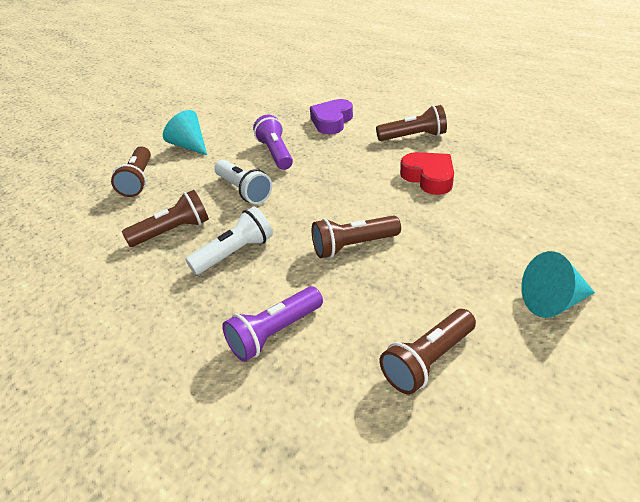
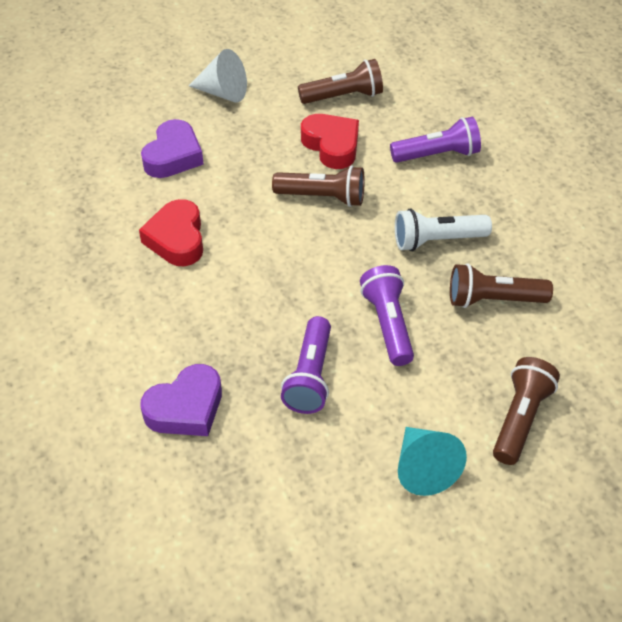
camera: 155 degrees left, 10 degrees up
white flashlight [214,160,272,204] -> purple flashlight [360,265,414,366]
brown flashlight [376,105,447,141] -> none
turquoise cone [521,251,595,318] -> white cone [189,49,247,102]
none -> purple heart [141,119,204,178]
none -> red heart [301,114,359,169]

